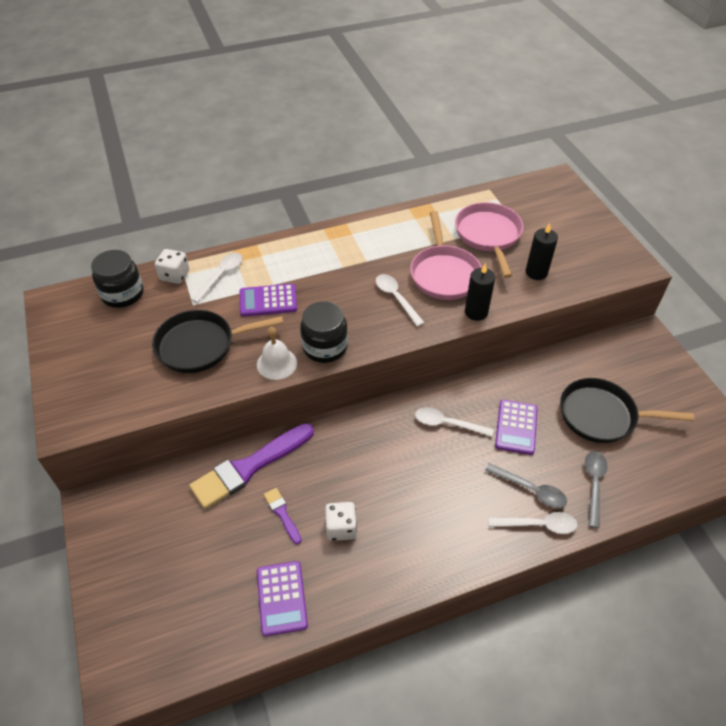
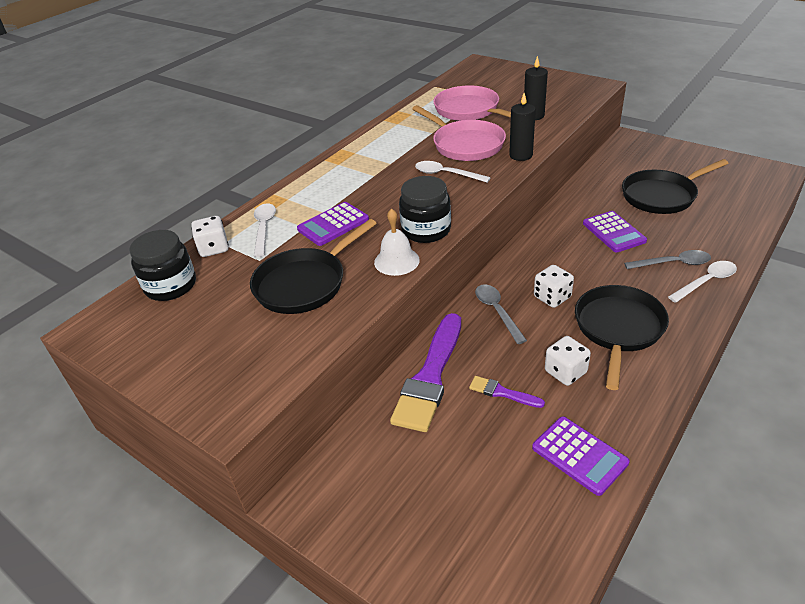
camera: 30 degrees left, 10 degrees down
white spoon [415,407,494,437] -> none
grey spoon [585,451,608,528] -> grey spoon moved to [475,284,527,344]
none -> white dice [534,265,574,308]
none -> black pan [575,285,669,390]

